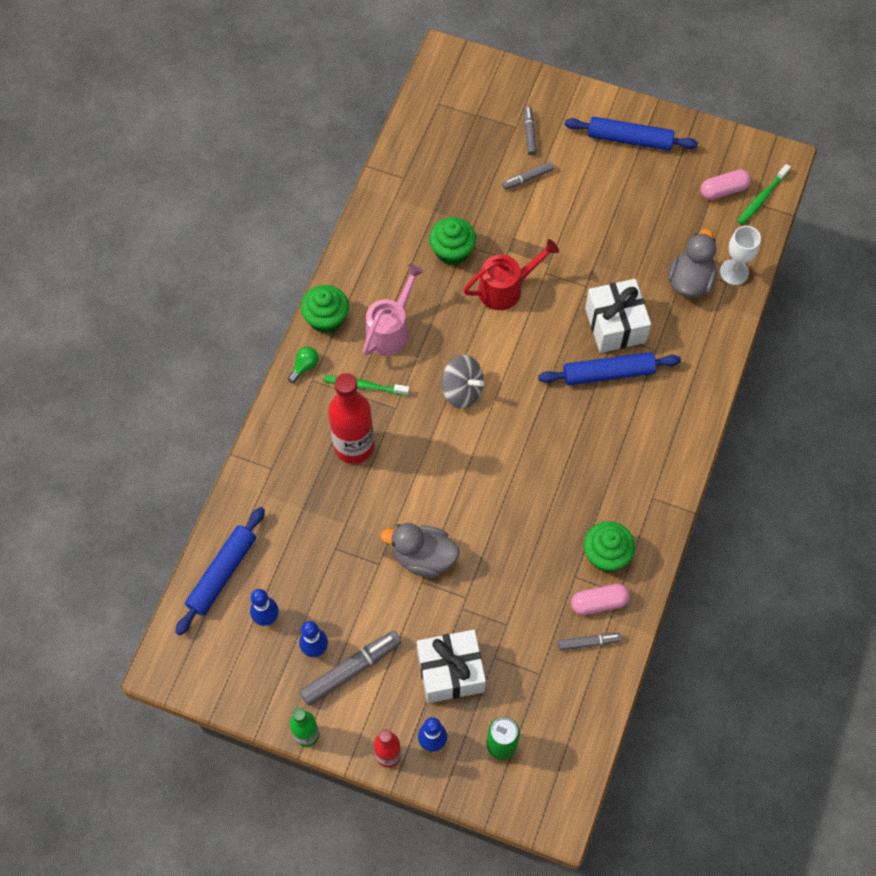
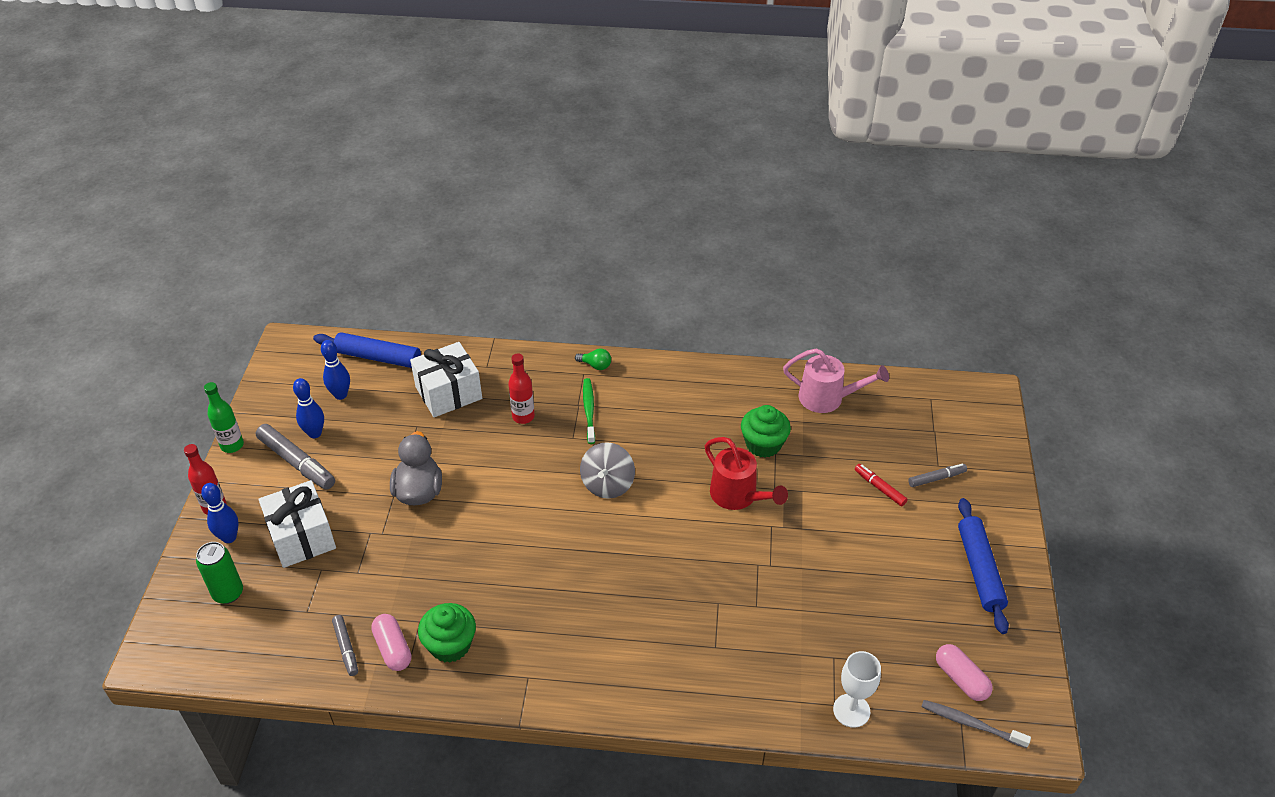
camera: 75 degrees right, 20 degrees down
green cupcake [301,285,349,333] -> none
red bottle [328,373,374,464] -> red bottle [508,353,535,424], size x0.57
pink watering can [363,264,424,355] -> pink watering can moved to [783,348,889,413]
grey marker [502,162,554,190] -> red marker [855,464,908,506]
blue rolling pin [538,352,681,385] -> none
white gift [585,279,651,353] -> white gift moved to [410,342,482,417]
grey duck [668,229,717,298] -> none
green toothbrush [737,164,791,225] -> grey toothbrush [921,700,1031,748]

